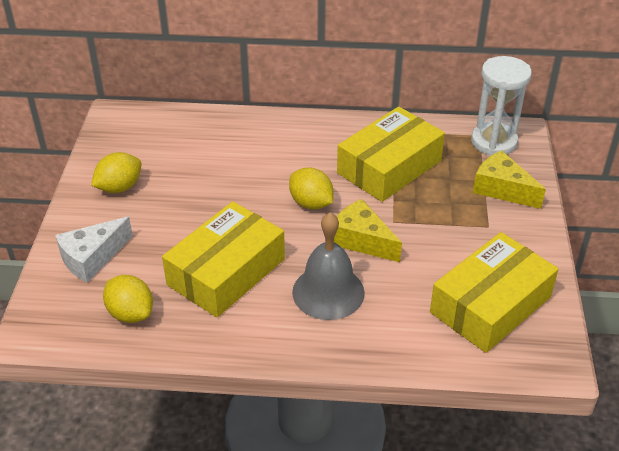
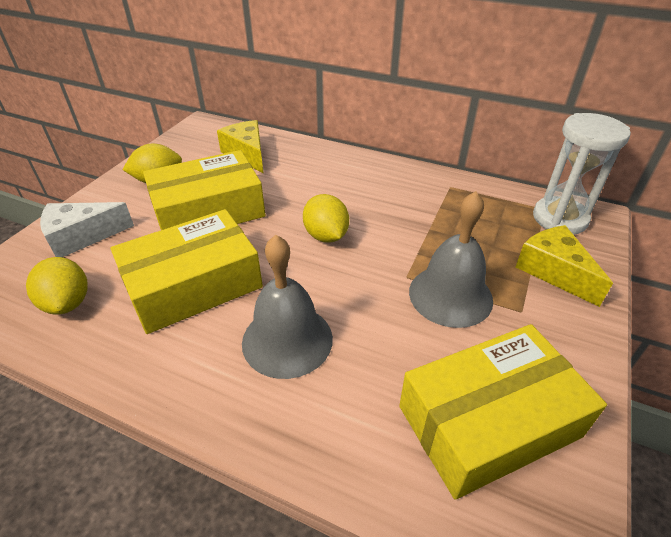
camera: 20 degrees right, 0 degrees up
yellow cheese [334,199,402,262] -> yellow cheese moved to [217,120,264,174]
yellow box [337,107,445,202] -> yellow box moved to [143,150,266,230]
none -> grey bell [409,191,493,328]

